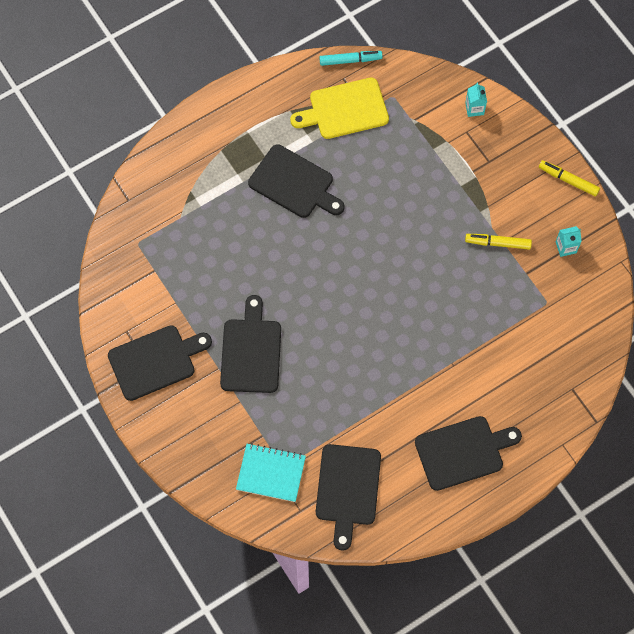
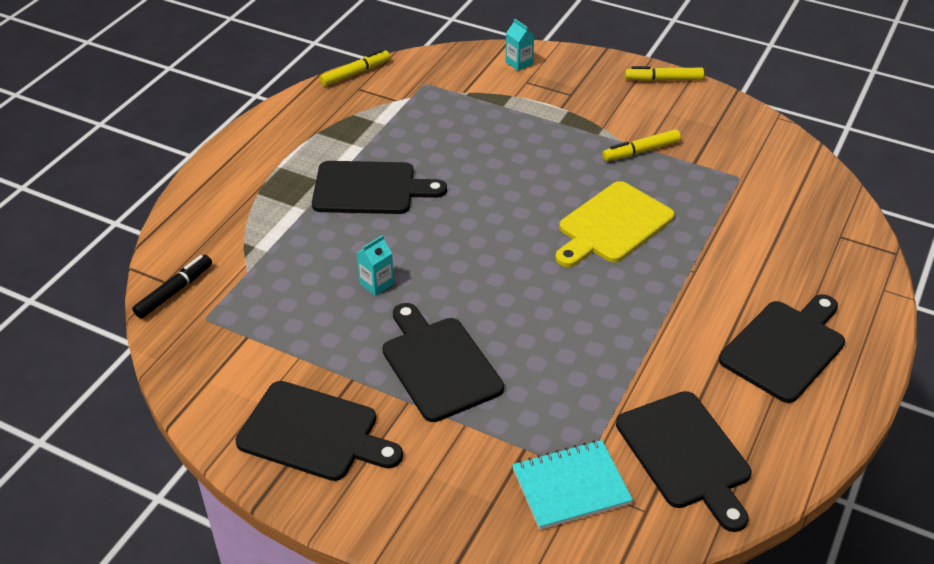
camera: 30 degrees left, 25 degrees down
black cutting board [108,325,212,401] -> black cutting board turned 75 degrees clockwise [236,381,403,481]
yellow cutting board [290,78,389,139] -> yellow cutting board moved to [555,181,675,267]
turquoise marker [319,51,383,66] -> yellow marker [320,49,390,86]
turquoise carton [556,226,582,257] -> turquoise carton moved to [357,235,394,296]
none -> black marker [132,255,212,319]

